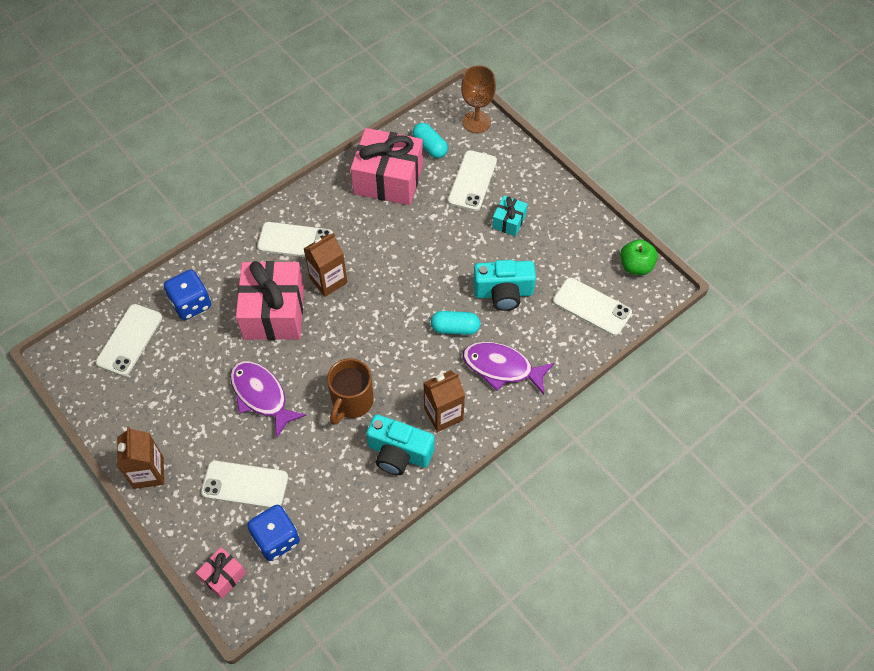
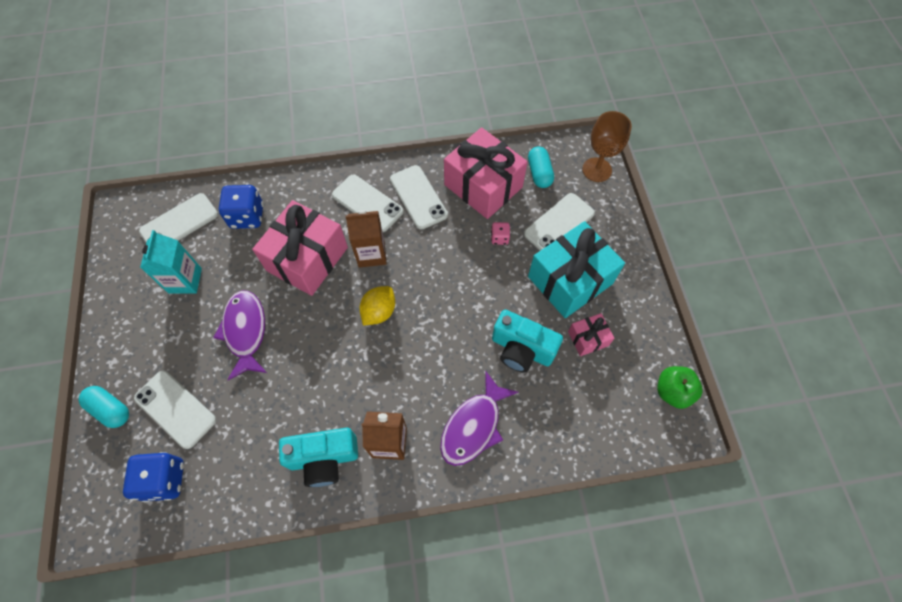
camera: 30 degrees right, 5 degrees up
brown carton [117,427,164,489] -> none
pink gift [196,547,246,599] -> pink gift moved to [568,313,614,356]
brown mug [327,358,373,425] -> none
turquoise camera [366,414,435,475] -> turquoise camera turned 60 degrees counterclockwise [279,428,358,487]
turquoise capsule [431,311,480,335] -> turquoise capsule moved to [78,386,129,428]
purple fish [463,342,554,395] -> purple fish turned 105 degrees counterclockwise [440,371,519,466]
turquoise gift [492,195,527,236] -> turquoise gift [528,221,625,318], size x2.11
white phone [553,278,632,336] -> white phone moved to [390,165,448,230]
none -> turquoise carton [140,230,202,294]
none -> yellow lemon [359,286,395,325]
none -> pink dice [491,222,510,245]

